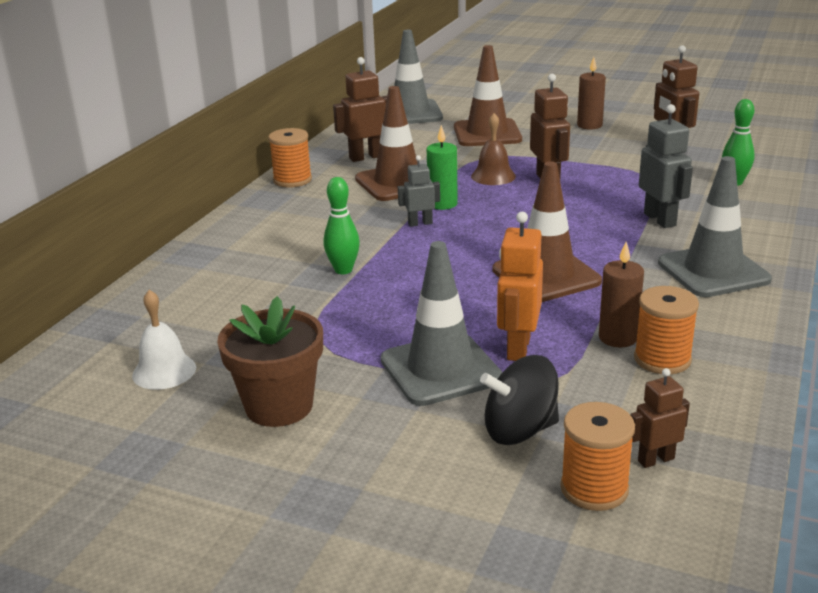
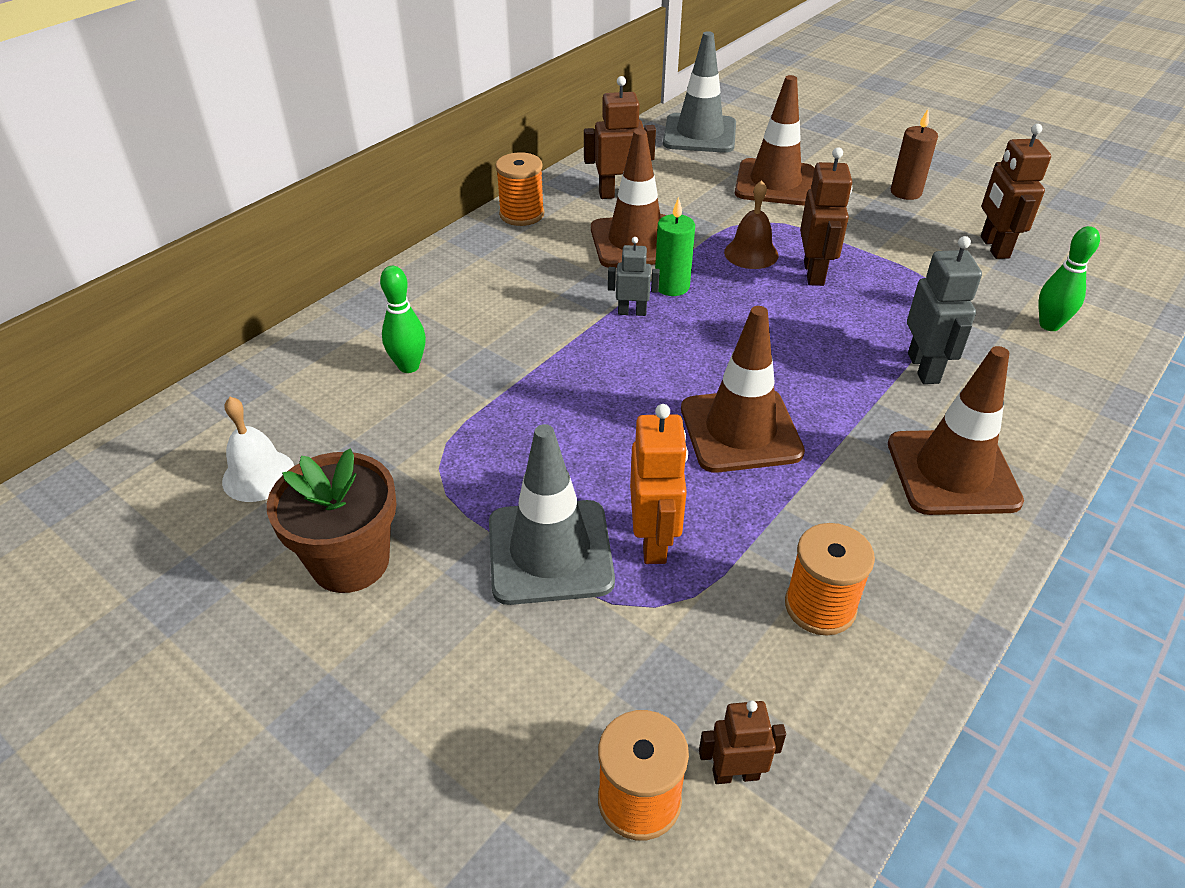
camera: 15 degrees right, 15 degrees up
green bowling pin [324,177,360,274] -> green bowling pin moved to [380,266,426,373]
black spinning top [480,355,559,445] -> none
orange robot [497,212,543,361] -> orange robot turned 150 degrees clockwise [630,404,688,564]
brown candle [599,242,644,347] -> none
grey traffic cone [658,156,772,297] -> brown traffic cone [888,346,1024,515]

